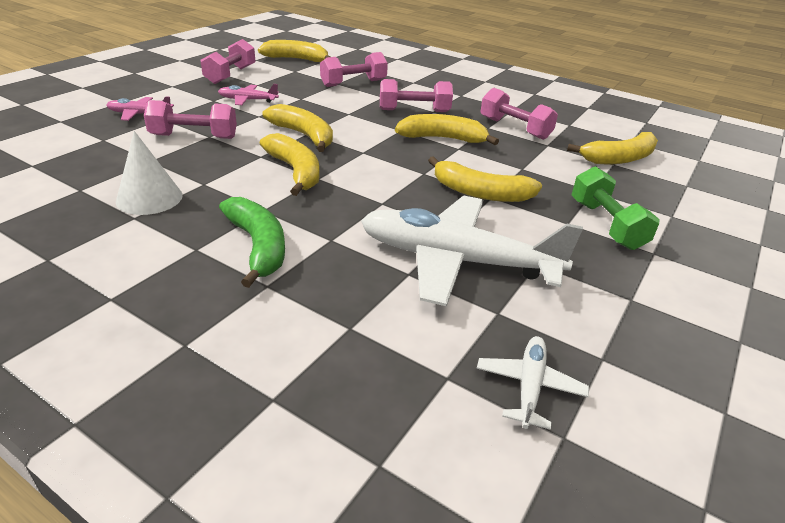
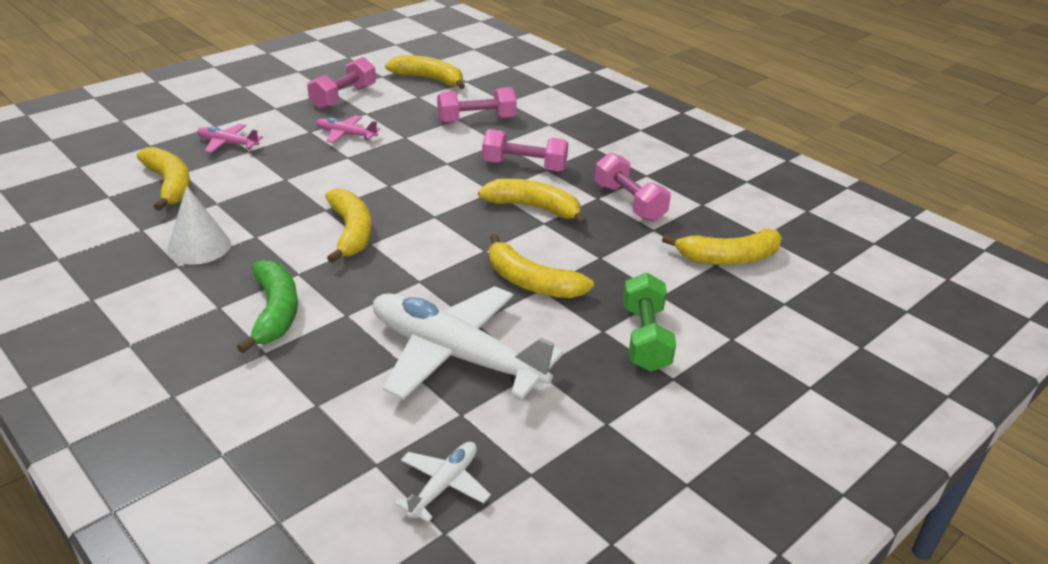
camera: 15 degrees right, 0 degrees up
pink dumbbell [144,100,237,139] -> none
yellow banana [263,104,333,152] -> yellow banana moved to [137,147,191,211]

